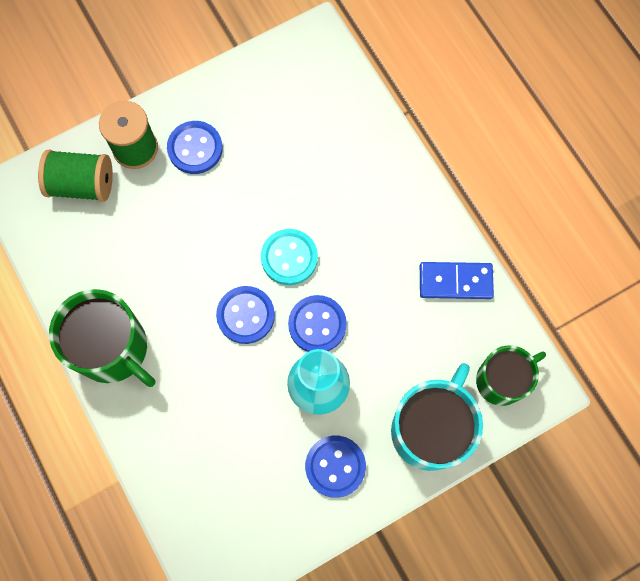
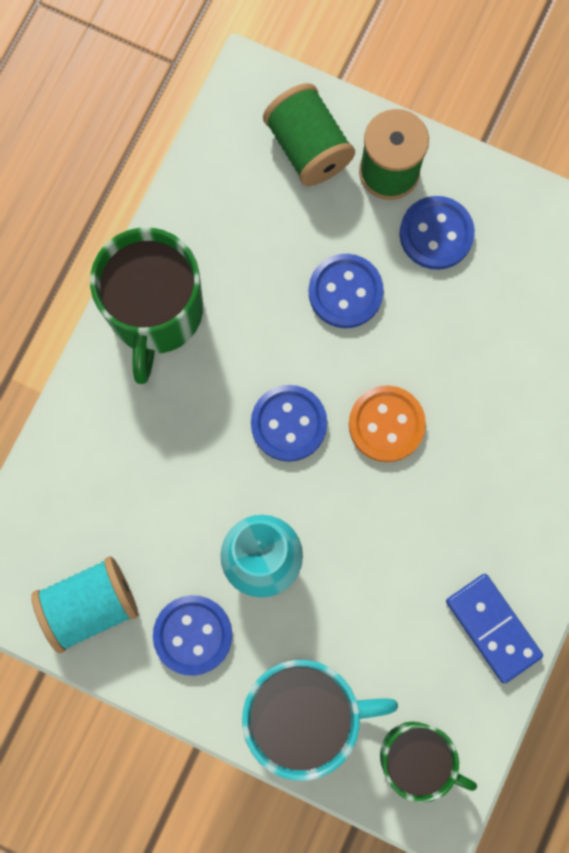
camera: 55 degrees right, 5 degrees up
turquoise button [261,229,318,285] -> orange button [349,385,426,462]
blue button [288,295,347,352] -> blue button moved to [309,254,384,328]
none -> turquoise spool [31,556,138,653]

